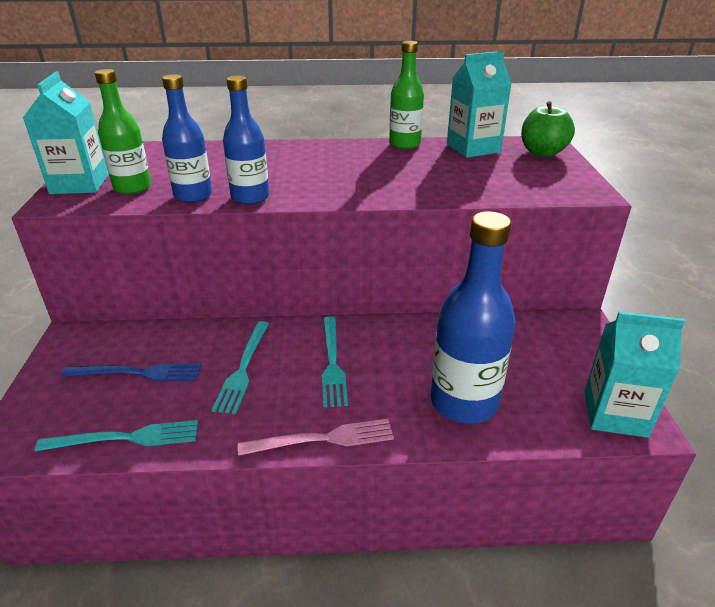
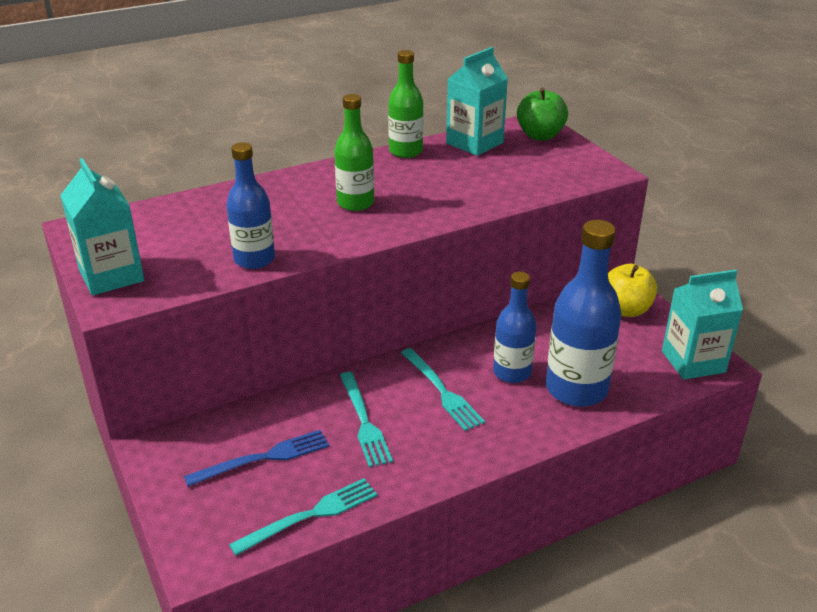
camera: 25 degrees left, 0 degrees up
green bottle [95,69,151,194] -> green bottle moved to [334,94,374,211]
blue bottle [223,75,269,205] -> blue bottle moved to [493,272,536,383]
pink fork [238,419,394,456] -> none
none -> yellow apple [608,264,657,317]

